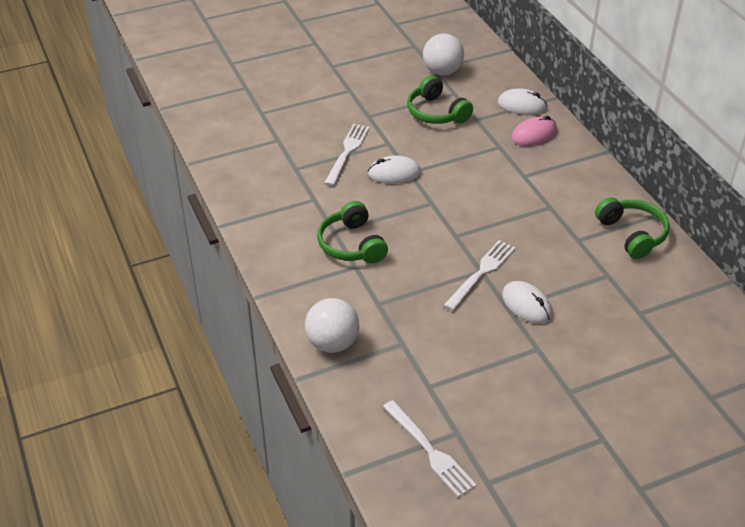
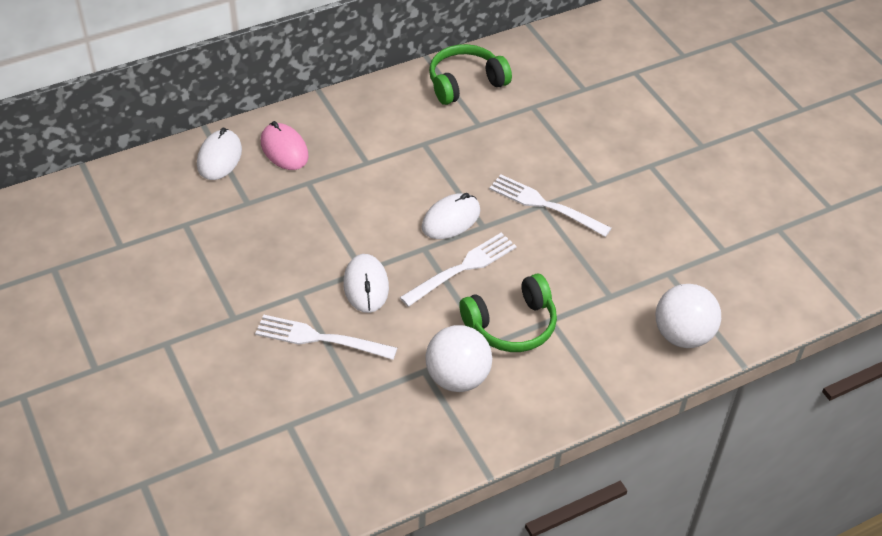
camera: 95 degrees left, 5 degrees up
white fork [383,400,477,497] -> white fork moved to [400,232,517,307]
green headphones [407,76,473,124] -> none
white ball [423,33,464,76] -> white ball moved to [425,325,492,392]
white mouse [502,281,553,324] -> white mouse moved to [422,193,480,239]

